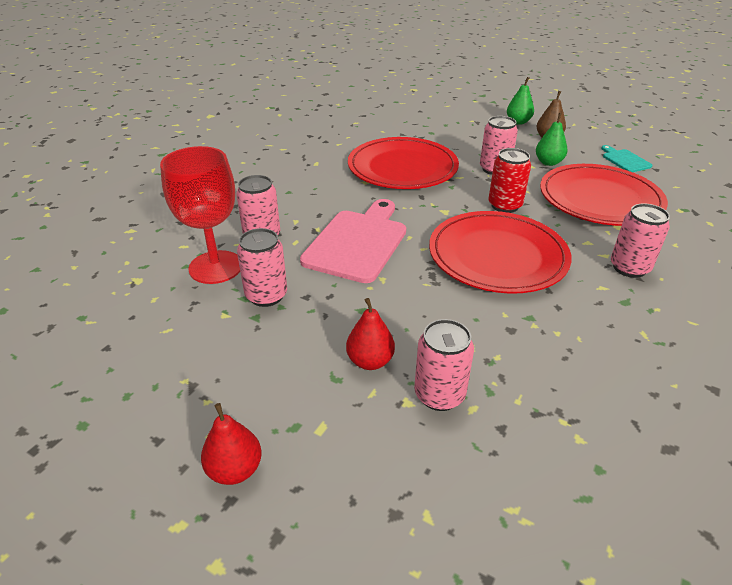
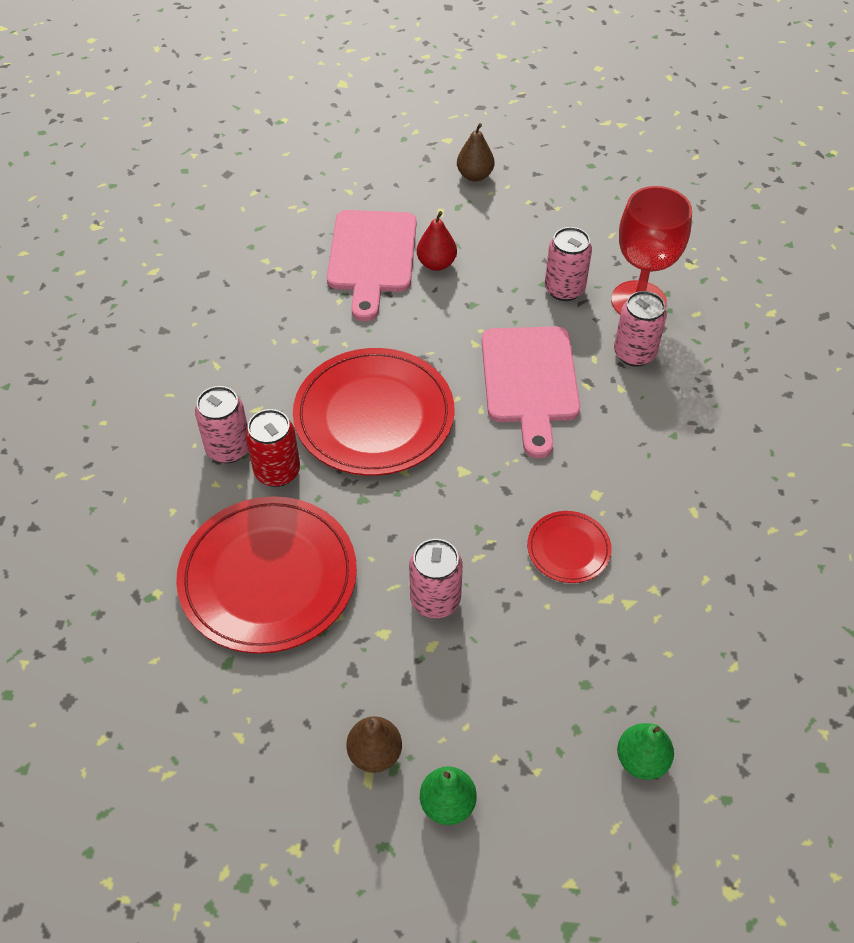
camera: 155 degrees right, 15 degrees up
red pear [201,403,262,485] -> brown pear [457,123,494,181]
red plate [348,137,459,189] -> red plate [527,511,612,583], size x0.48
pink can [414,319,474,411] -> pink cutting board [327,210,416,321]
red can [488,148,531,213] -> red can moved to [246,409,300,487]
green pear [536,113,567,166] -> green pear moved to [617,723,674,780]
turquoise cutting board [601,145,653,172] -> none

